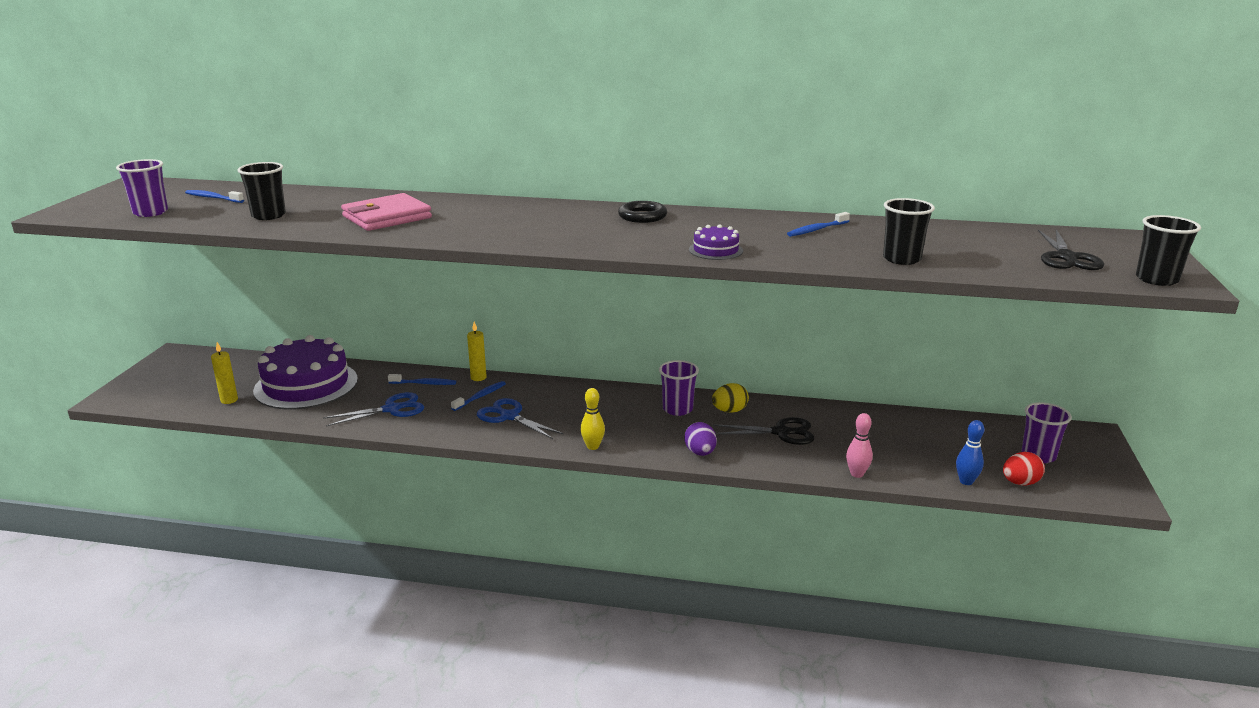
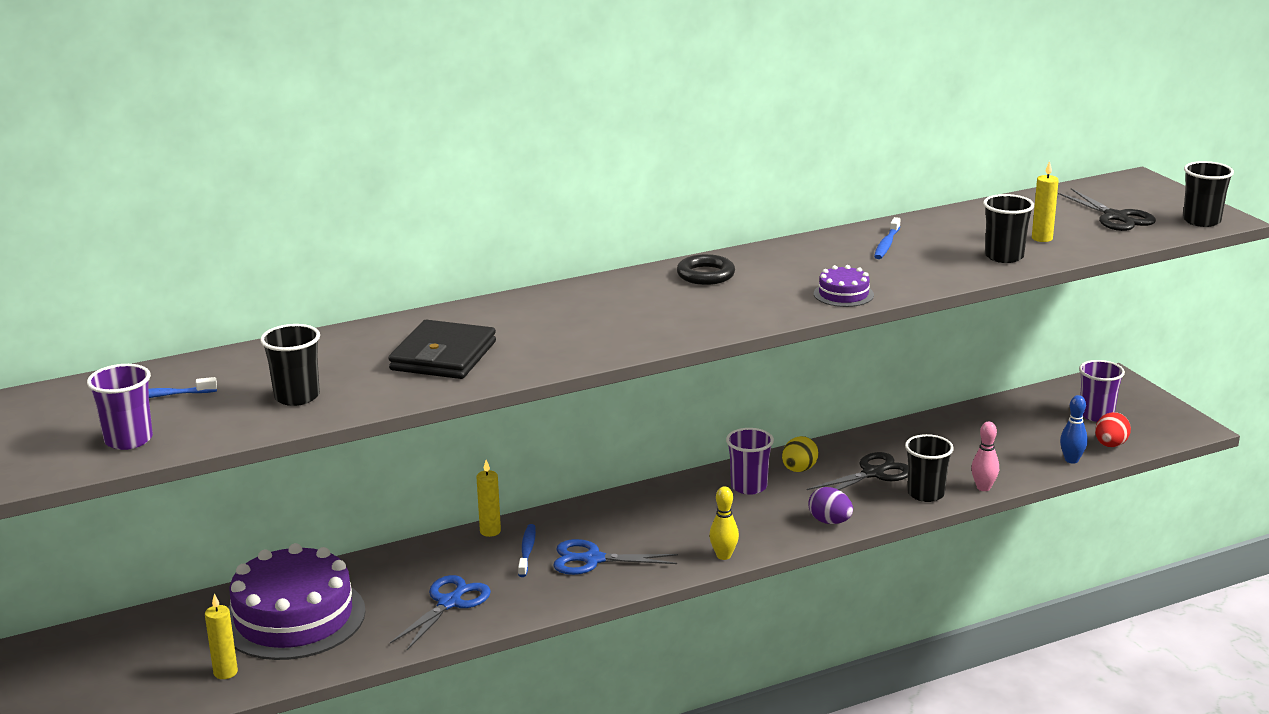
camera: 35 degrees left, 0 degrees up
pink wallet [341,193,432,231] -> black wallet [388,320,496,379]
blue toothbrush [388,374,456,385] -> none
none -> black cup [905,434,954,502]
none -> yellow candle [1032,161,1059,242]

